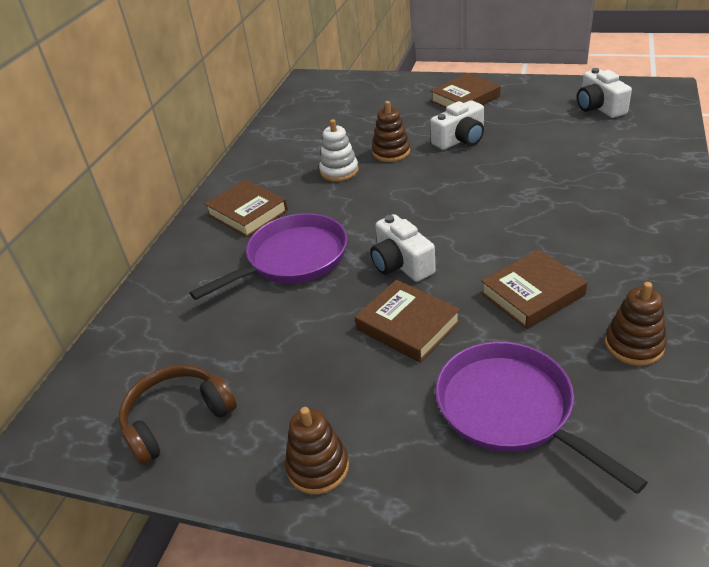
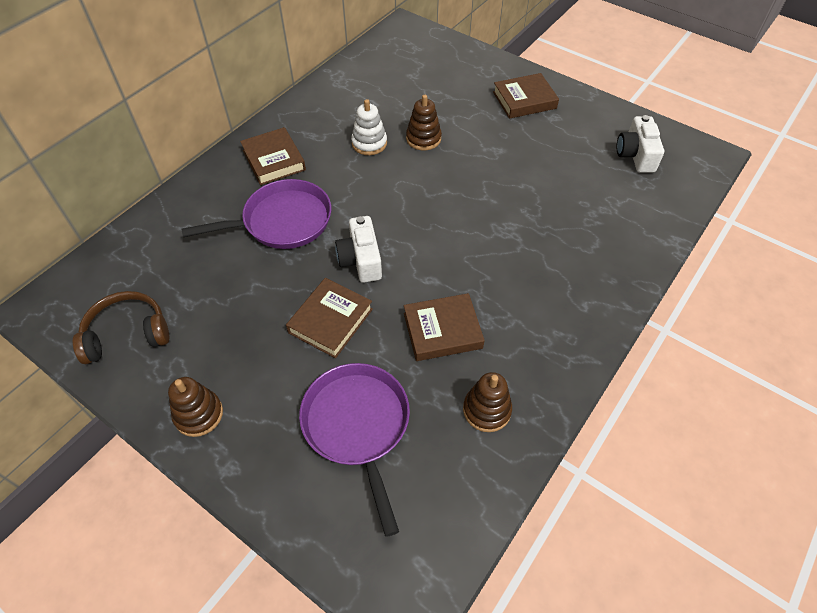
camera: 15 degrees right, 15 degrees up
brown book [355,280,461,363] -> brown book turned 60 degrees clockwise [286,278,373,358]
white camera [430,100,484,150] -> none

